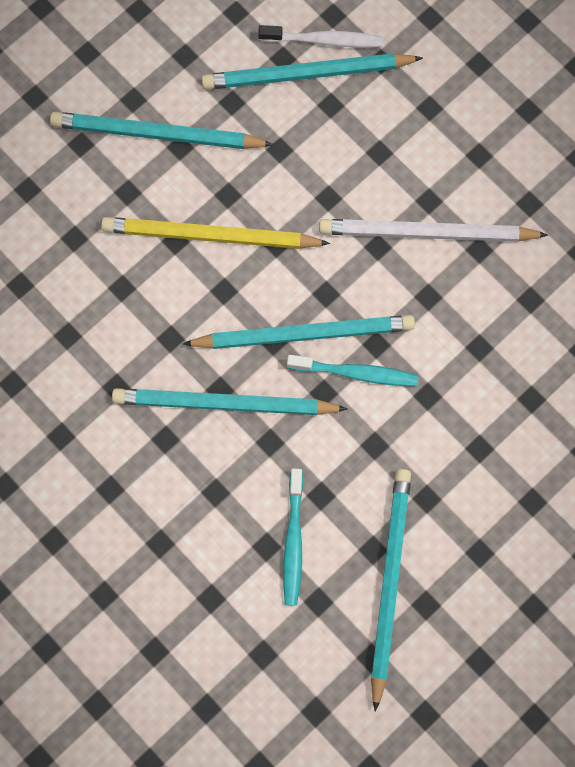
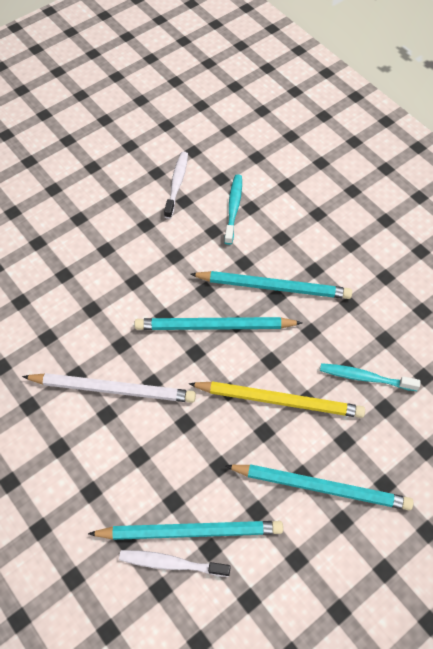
camera: 175 degrees left, 15 degrees down
turquoise toothbrush [287,355,419,386] -> turquoise toothbrush moved to [320,363,421,391]
turquoise pencil [371,469,411,712] -> white toothbrush [164,152,188,219]

